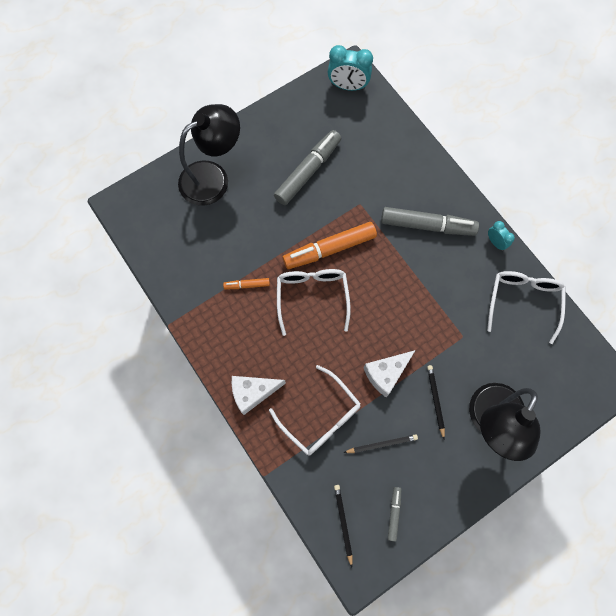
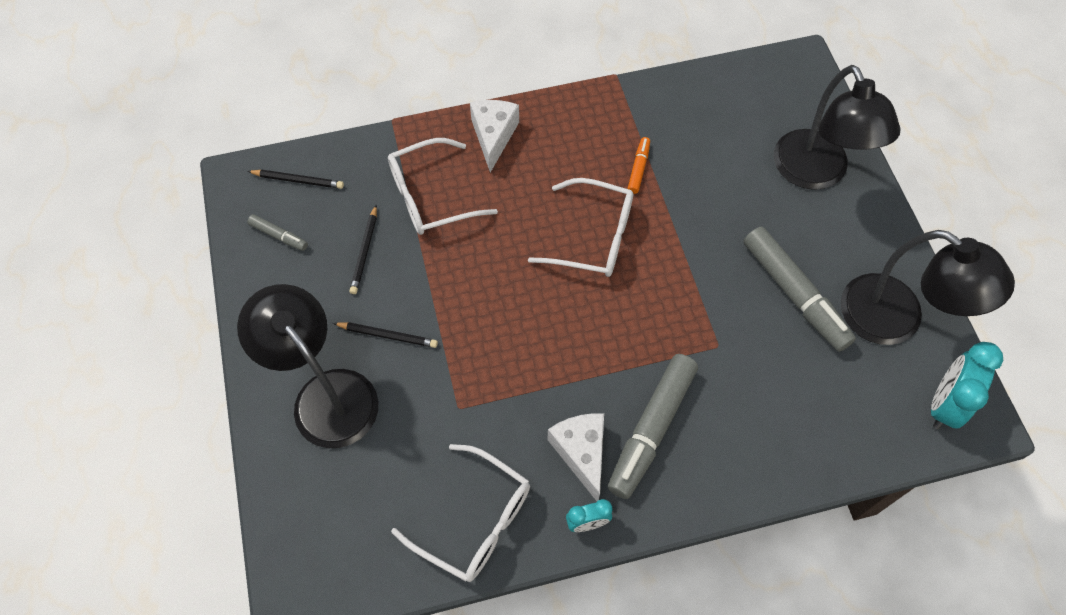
camera: 110 degrees right, 10 degrees down
orange marker [283,222,377,269] -> none
white cheese [363,350,416,397] -> white cheese moved to [547,413,604,501]
none -> black lamp [841,230,1015,345]

